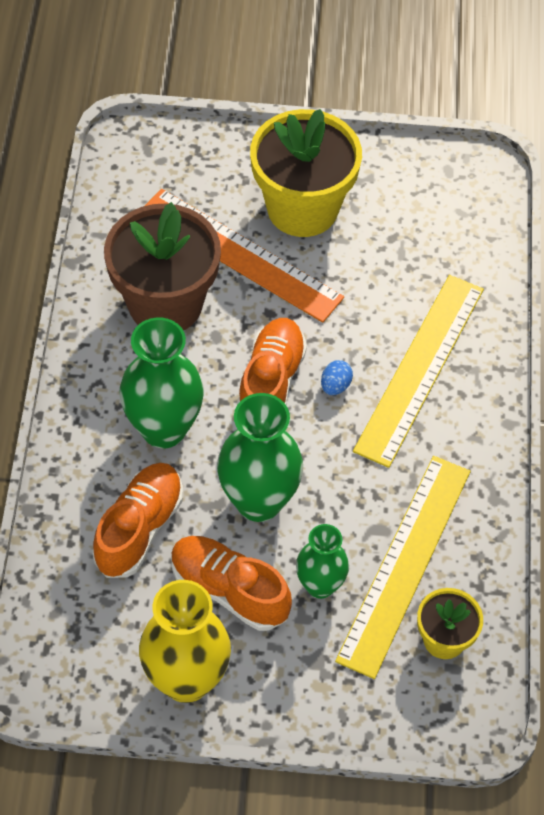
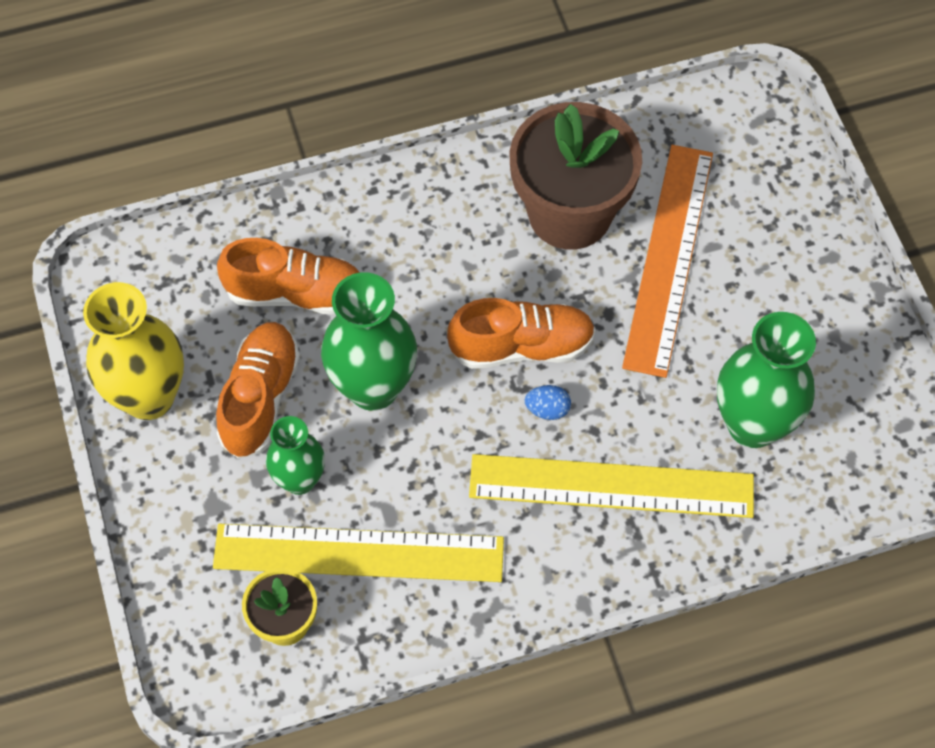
camera: 70 degrees right, 5 degrees up
green vase [119,317,204,448] -> green vase moved to [717,312,816,448]
yellow flower pot [250,109,362,237] -> none

